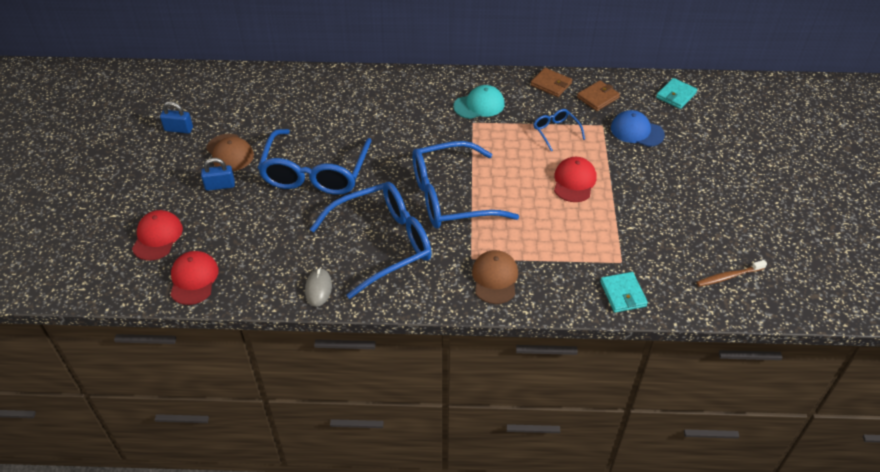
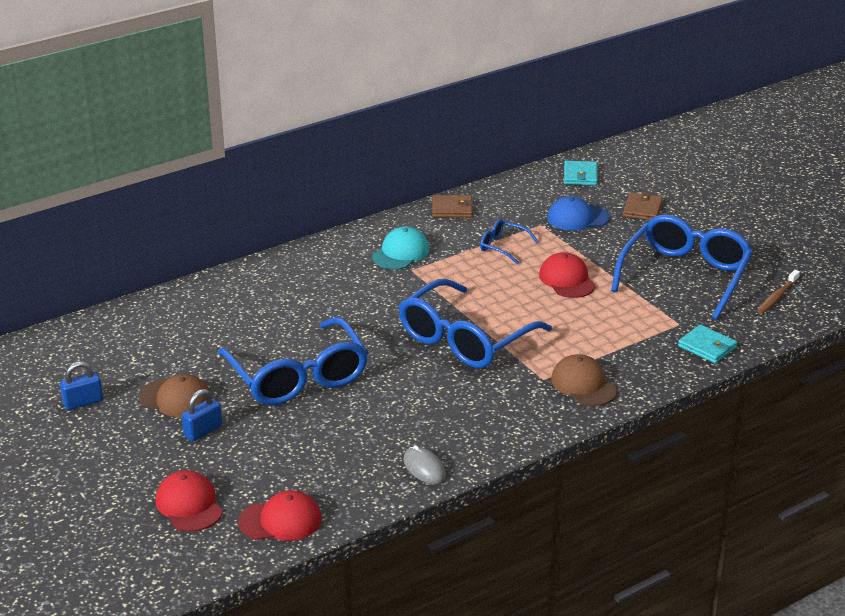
camera: 35 degrees left, 15 degrees down
red cap [170,251,218,305] -> red cap turned 120 degrees clockwise [238,490,321,541]
blue glasses [310,182,432,299] -> blue glasses moved to [611,214,753,320]
brown wallet [577,80,620,111] -> brown wallet moved to [623,192,663,220]

